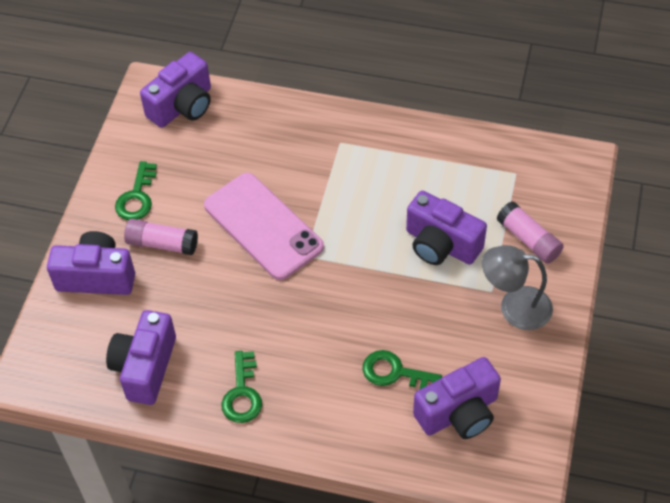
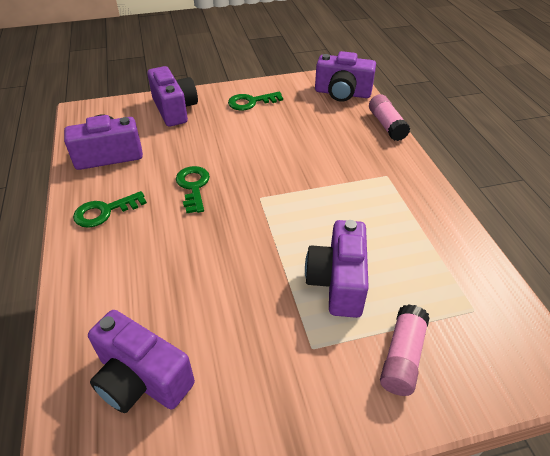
camera: 60 degrees right, 10 degrees down
pink glue stick [124,219,198,255] -> pink glue stick moved to [369,94,410,141]
pink phone [204,173,324,280] -> none
green key [363,350,442,390] -> green key moved to [176,166,210,213]
grey lamp [482,245,553,330] -> none

